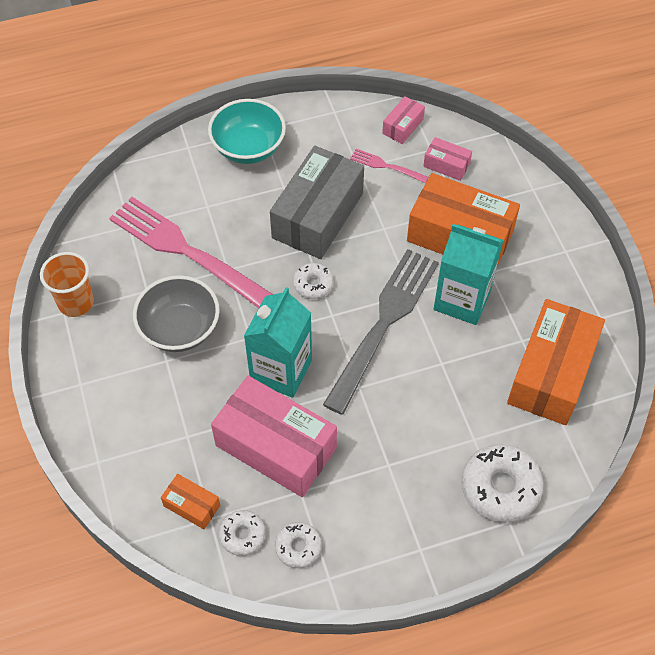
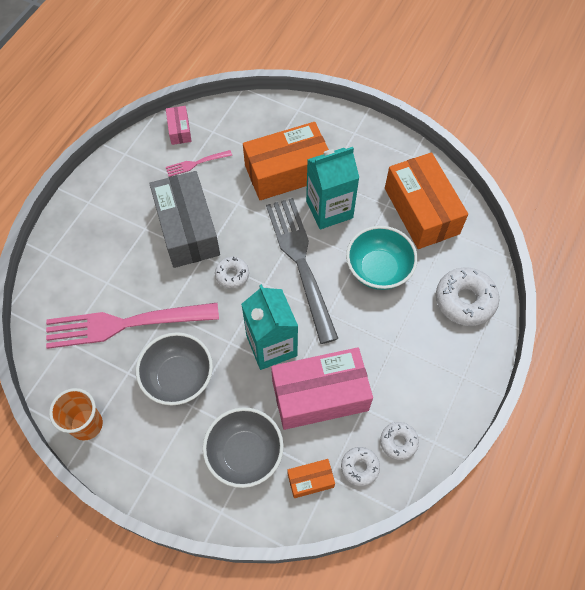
camera: 45 degrees left, 5 degrees up
turquoise bowl [208,99,286,164] -> turquoise bowl moved to [346,226,418,290]
pink box [423,137,472,181] -> none
none -> grey bowl [203,407,284,488]

